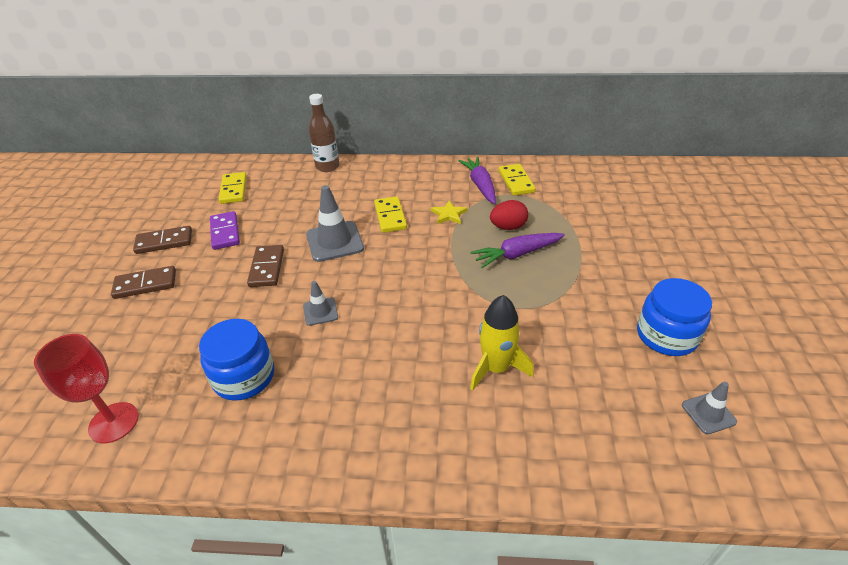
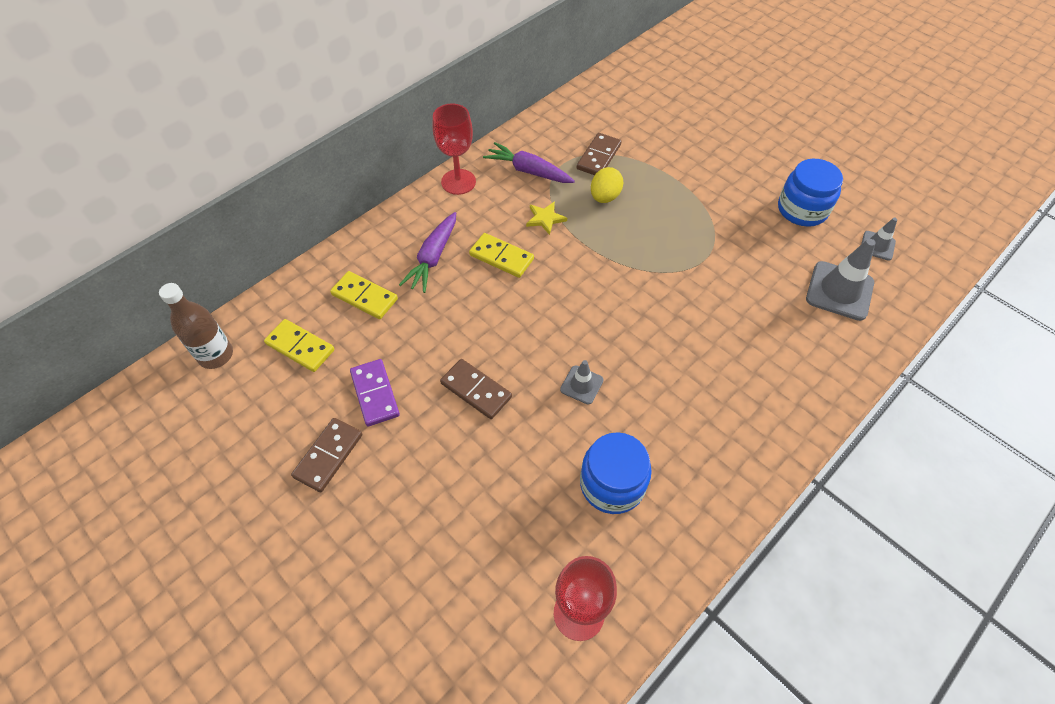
camera: 50 degrees left, 15 degrees up
brown domino [111,266,176,299] -> brown domino moved to [577,133,621,175]
purple domino [210,211,240,250] -> purple domino turned 45 degrees clockwise [350,359,400,427]
grey traffic cone [306,185,364,262] -> grey traffic cone moved to [806,239,876,321]
brown bottle [309,94,340,172] -> brown bottle moved to [159,283,233,369]
yellow rocket [470,295,534,391] -> none
purple carrot [471,233,565,268] -> purple carrot moved to [399,212,456,293]
red egg [490,200,528,230] -> yellow egg [591,167,624,203]
yellow domino [499,164,536,196] -> yellow domino moved to [330,271,398,319]
none -> red goblet [432,103,476,195]

